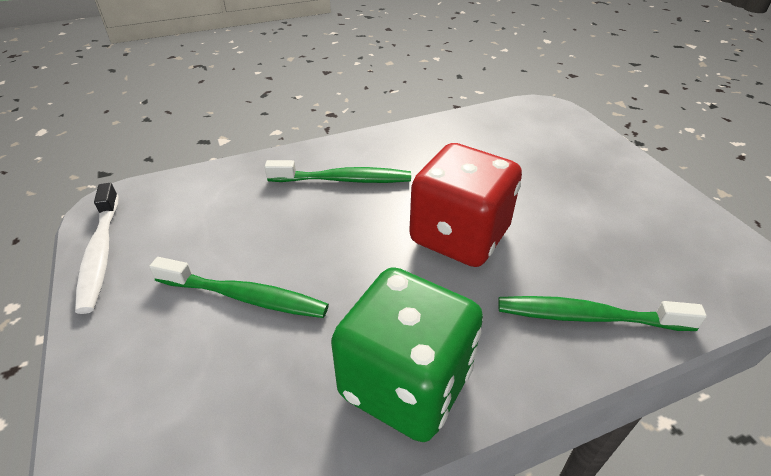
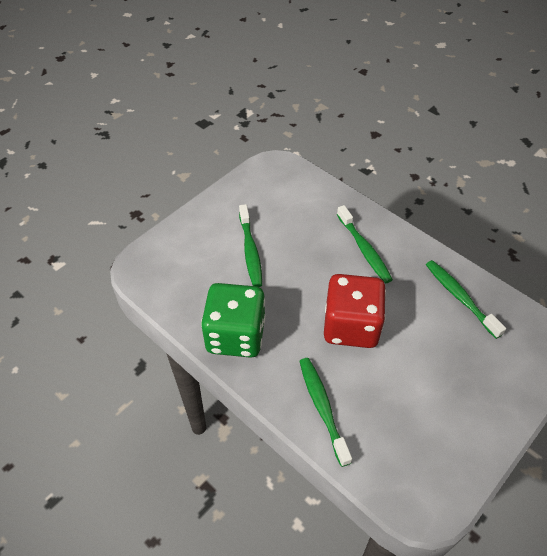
camera: 65 degrees right, 10 degrees up
white toothbrush [75,183,118,314] -> none
none -> green toothbrush [426,260,506,339]

